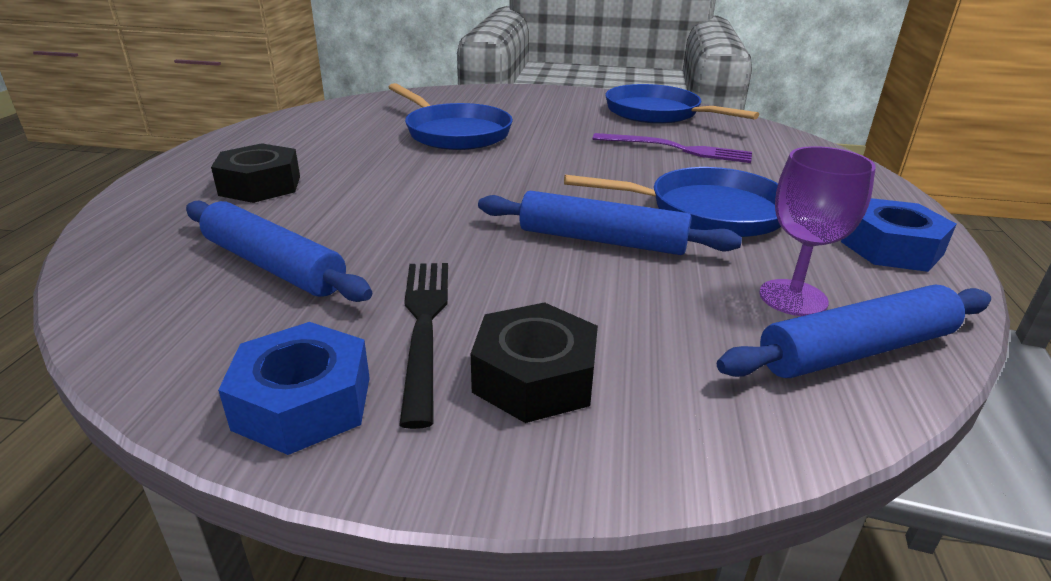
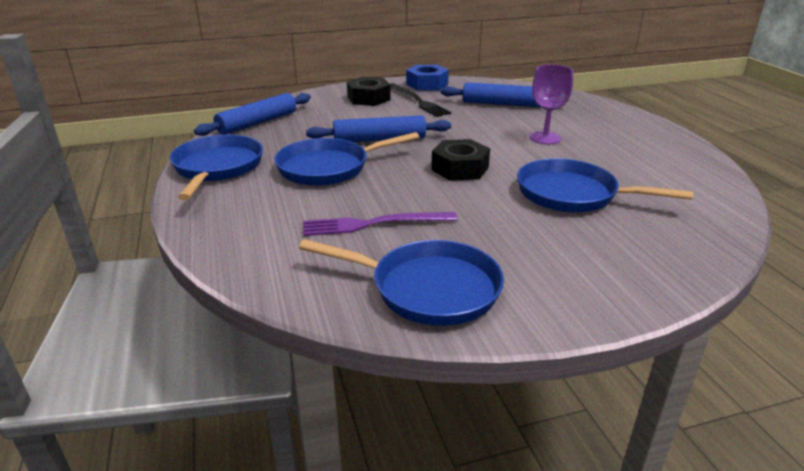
camera: 155 degrees right, 0 degrees up
black nut [211,143,300,203] -> black nut moved to [431,139,490,181]
purple goblet [759,146,876,316] -> purple goblet moved to [530,64,573,144]
blue nut [841,198,956,272] -> blue pan [170,135,263,200]

